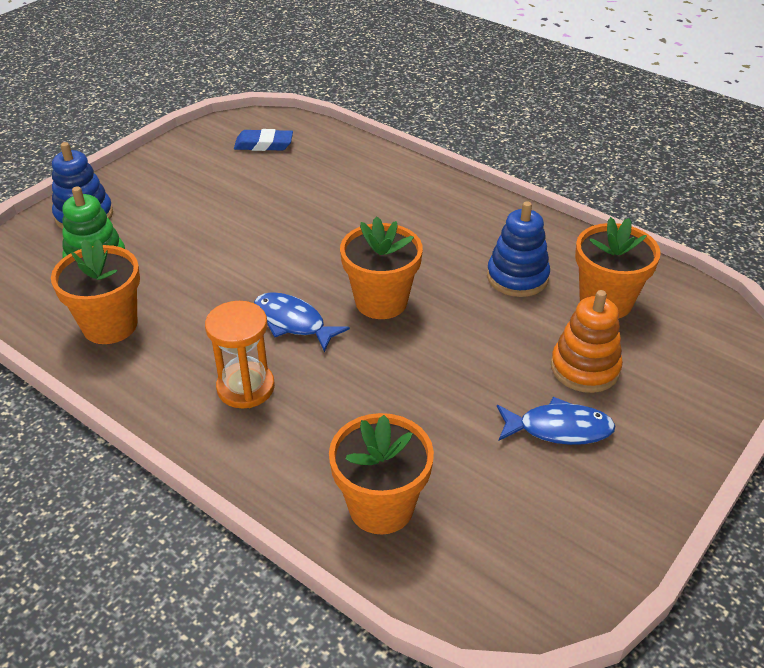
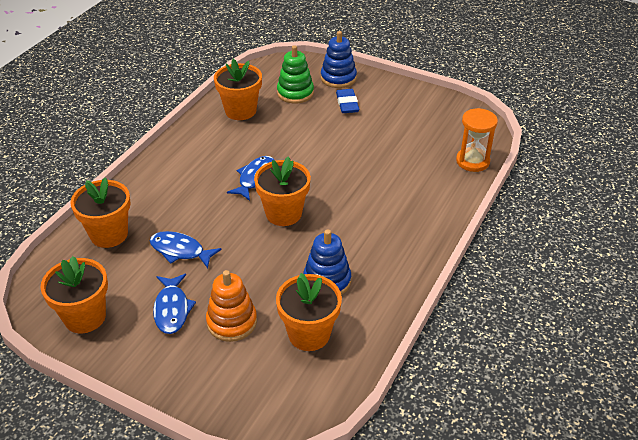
camera: 80 degrees right, 0 degrees up
orange hourglass [205,301,275,408] -> orange hourglass moved to [456,108,498,172]
blue eraser [234,129,293,151] -> blue eraser moved to [336,89,360,113]
none -> orange flower pot [41,256,108,333]
none -> blue fish [149,231,222,268]

